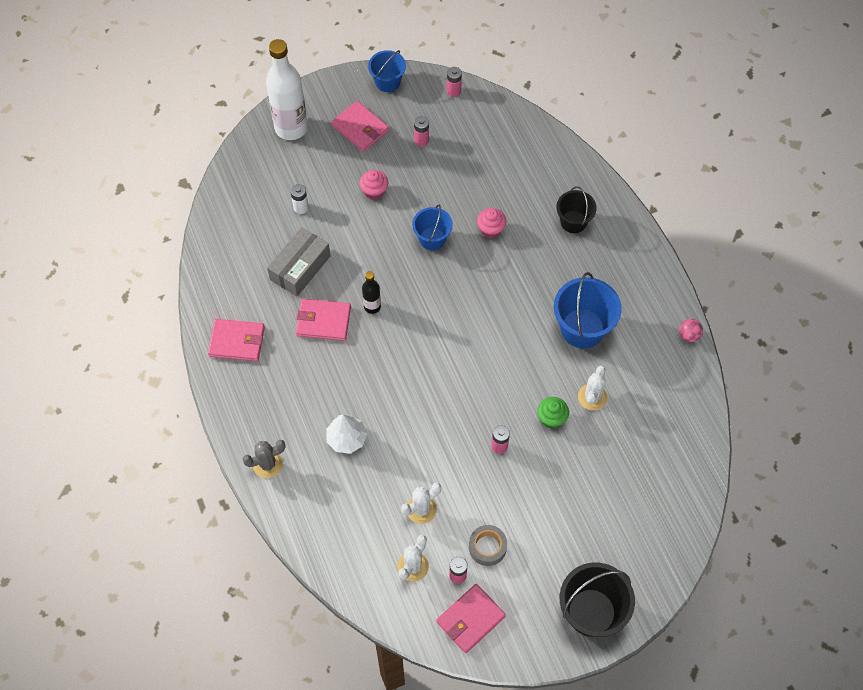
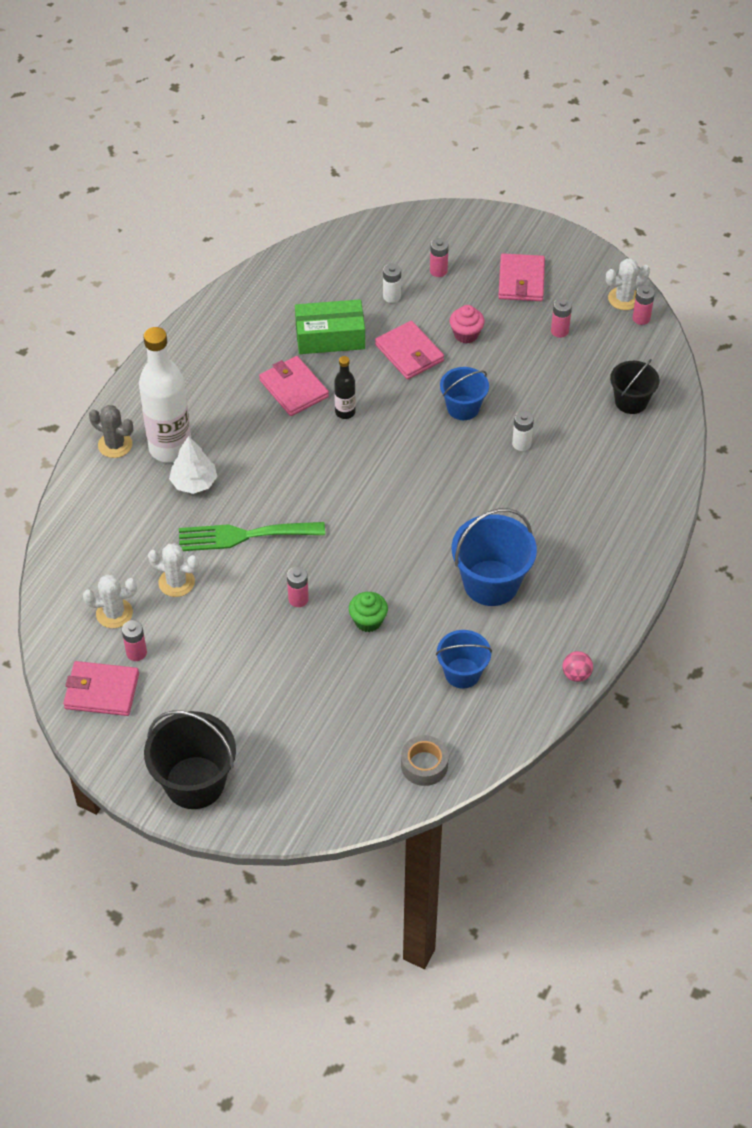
camera: 50 degrees right, 10 degrees down
pink wallet [208,319,265,361] -> pink wallet moved to [375,321,444,379]
white bottle [266,39,308,140] -> white bottle moved to [139,327,191,463]
grey box [267,227,331,296] -> green box [295,299,365,354]
blue bucket [368,50,406,92] -> blue bucket moved to [436,630,492,689]
grey tape [469,525,507,566] -> grey tape moved to [401,735,449,786]
pink cupcake [477,208,506,238] -> white battery [512,411,534,451]
black bucket [556,187,597,233] -> black bucket moved to [610,359,660,414]
white cactus [578,366,607,411] -> white cactus moved to [606,258,650,310]
none -> green fork [179,522,325,551]
none -> pink battery [430,238,449,277]

